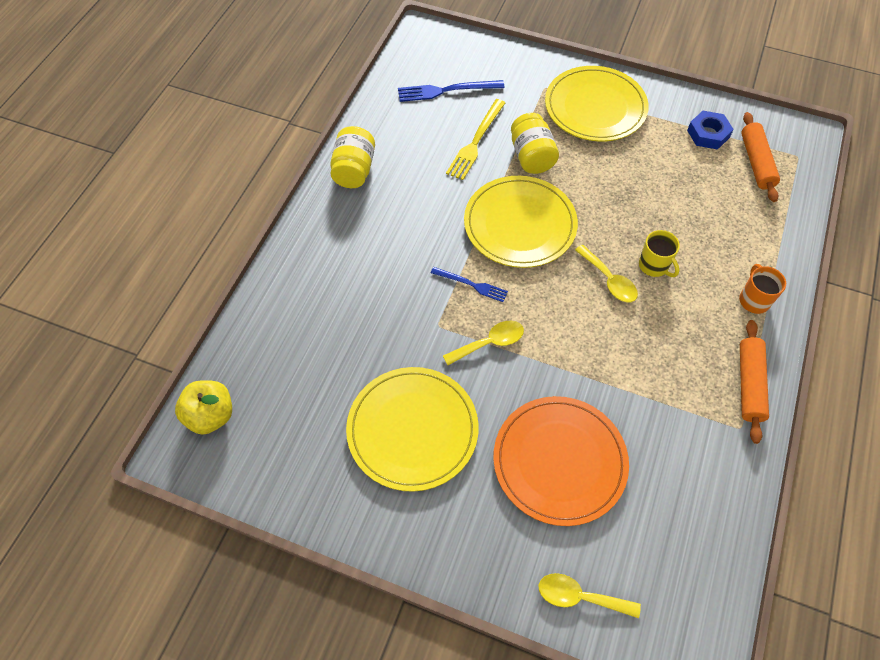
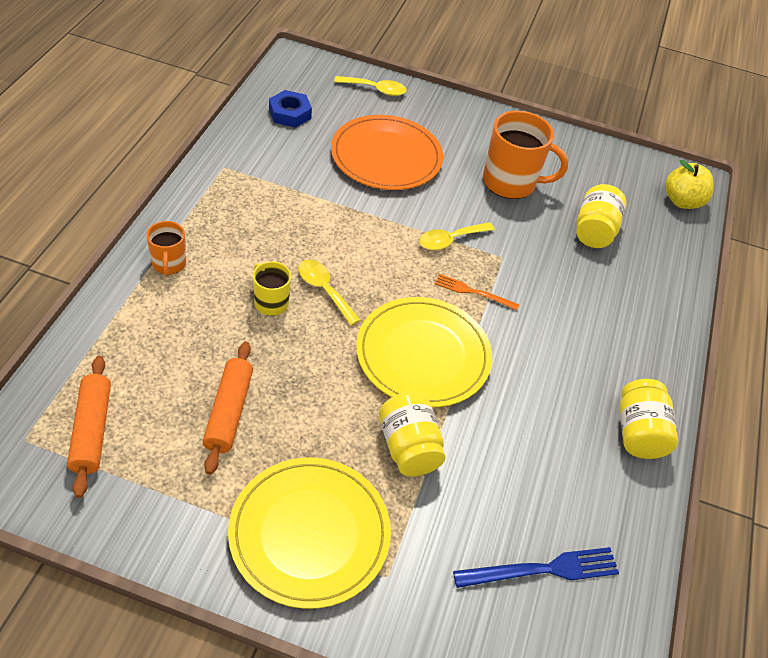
camera: 170 degrees right, 10 degrees down
yellow plate [346,367,479,492] -> orange mug [483,111,568,199]
blue fork [431,267,508,302] -> orange fork [435,274,519,310]
yellow fork [446,99,505,180] -> none
blue nut [687,111,734,150] -> blue nut moved to [269,90,312,128]
orange rolling pin [740,320,769,444] -> orange rolling pin moved to [203,342,253,475]
none -> yellow jar [576,184,627,248]

